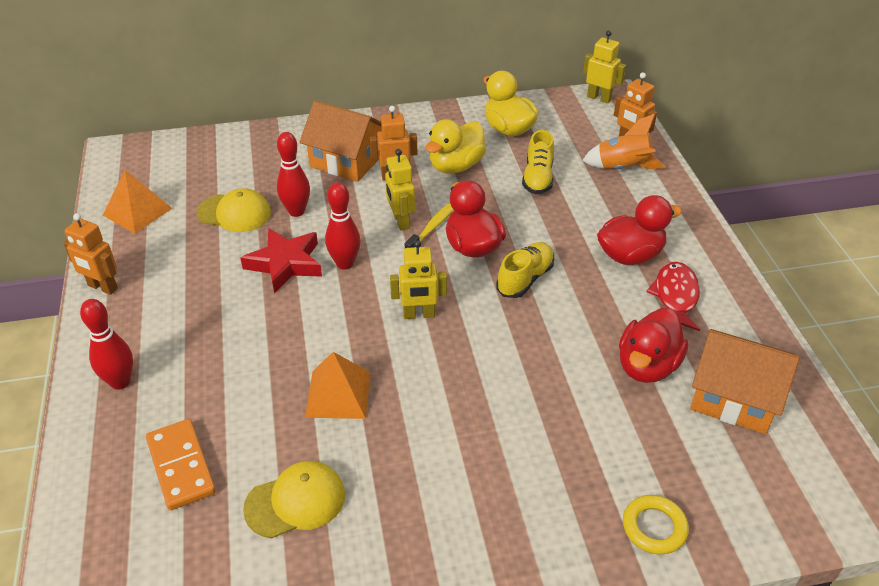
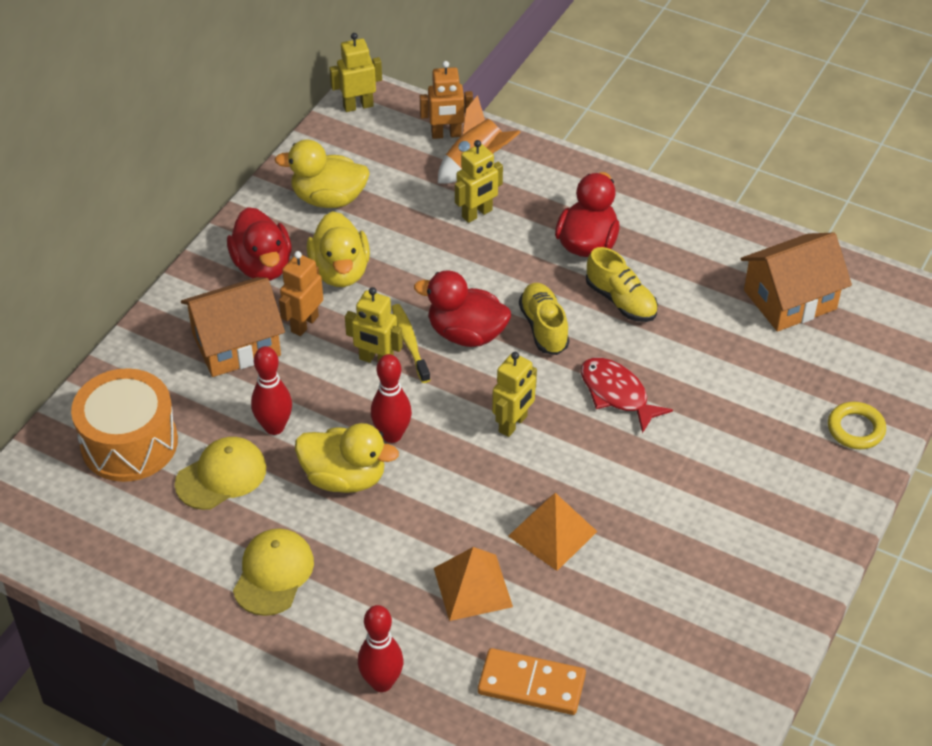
camera: 50 degrees left, 5 degrees up
orange robot [64,213,118,295] -> none
orange pyramid [103,170,172,233] -> orange pyramid moved to [434,547,513,621]
red star [240,228,322,293] -> yellow duck [295,423,399,493]
yellow cap [243,461,345,538] -> yellow cap moved to [233,528,314,616]
yellow shoe [522,130,554,194] -> yellow shoe moved to [586,247,658,322]
red duck [619,308,689,383] -> red duck moved to [227,207,292,281]
red fish [646,262,700,331] -> red fish moved to [581,358,673,433]
none -> orange drum [71,368,178,482]
none -> yellow robot [455,140,503,223]

